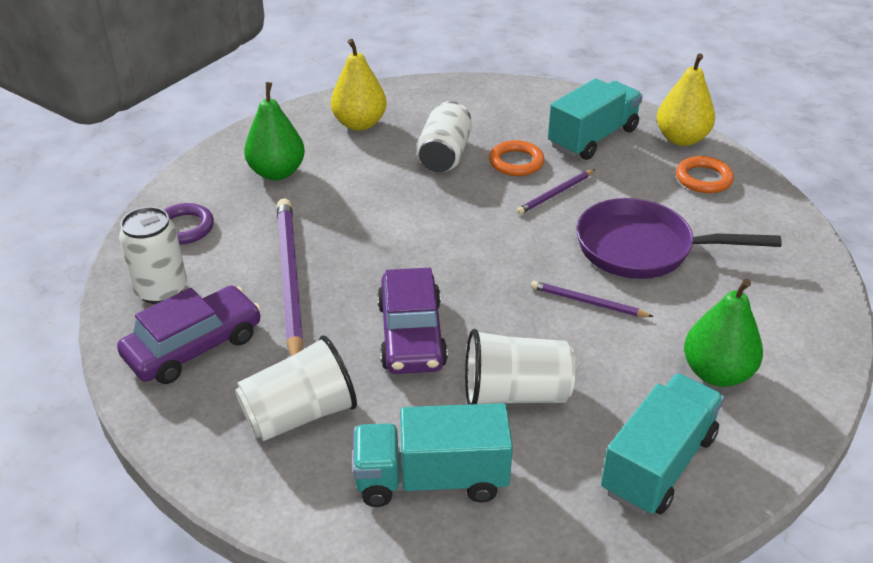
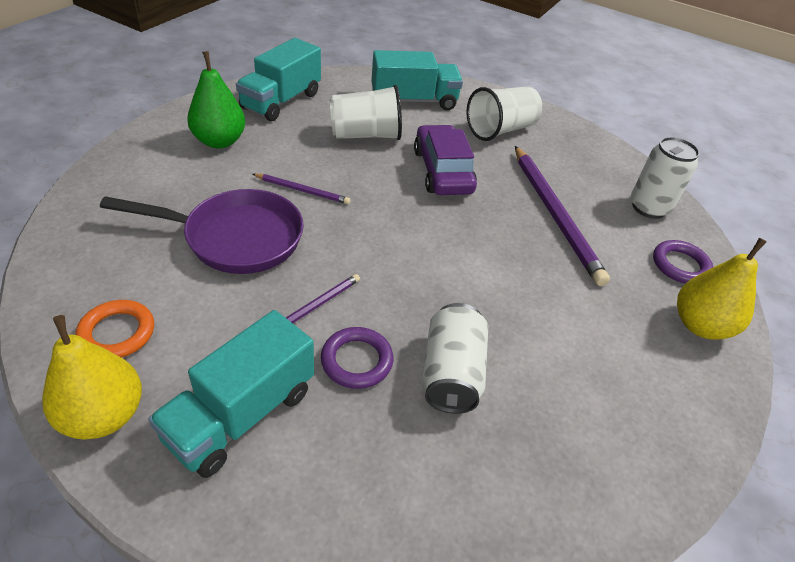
camera: 170 degrees right, 5 degrees up
purple car [117,285,261,384] -> none
green pear [244,82,305,180] -> none
yellow pear [331,39,387,131] -> yellow pear moved to [677,238,767,340]
orange ring [489,140,544,176] -> purple ring [321,327,393,389]

